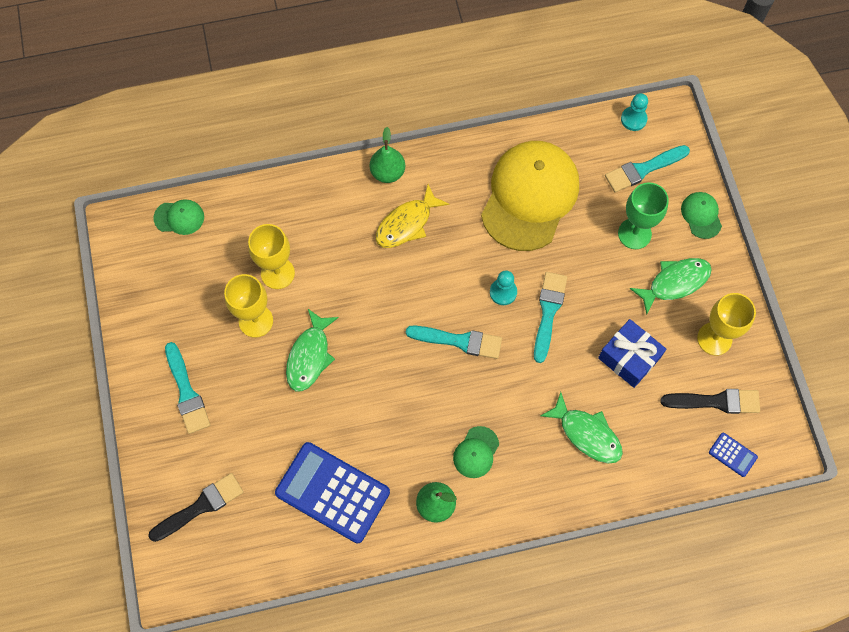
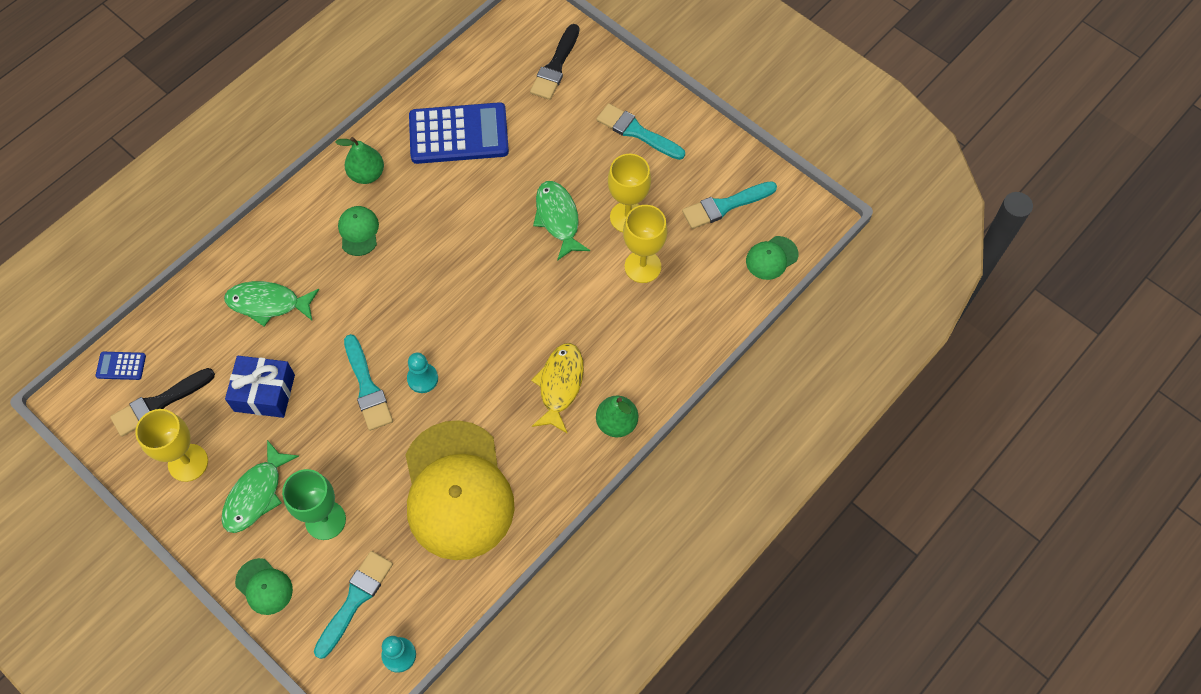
camera: 145 degrees right, 5 degrees down
turquoise brush [406,326,502,359] -> turquoise brush moved to [682,181,777,229]

